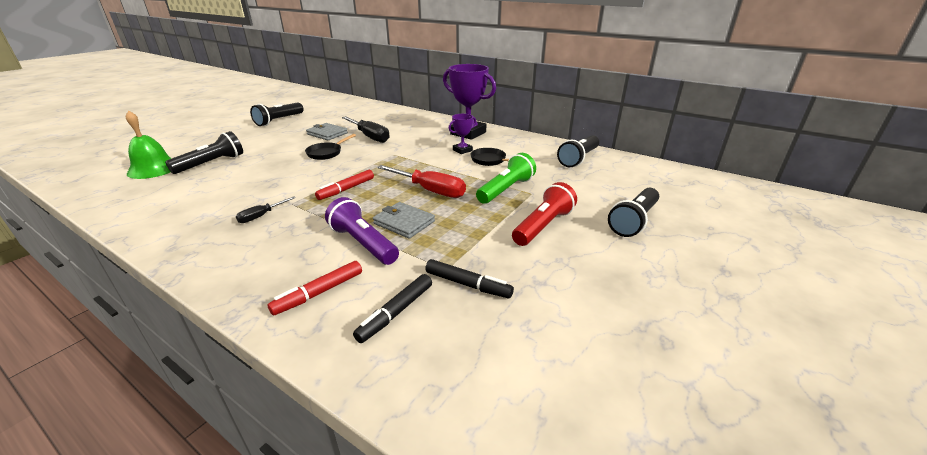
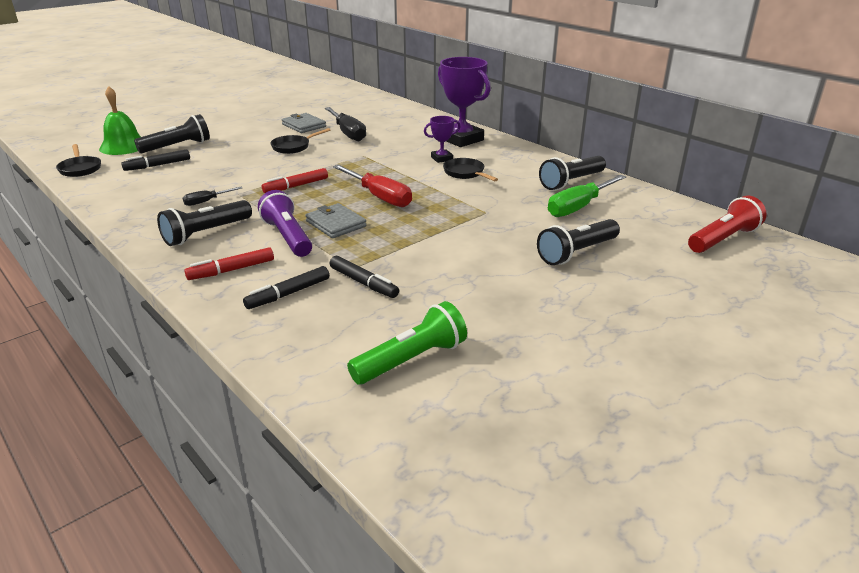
camera: 15 degrees right, 0 degrees up
black flashlight [250,103,304,126] -> black flashlight moved to [157,200,252,246]
green flashlight [476,153,536,204] -> green flashlight moved to [347,301,467,385]
red flashlight [512,182,577,246] -> red flashlight moved to [688,196,767,253]
none -> black pan [56,144,101,177]
none -> black marker [121,150,190,171]
none -> green screwdriver [548,175,626,217]

